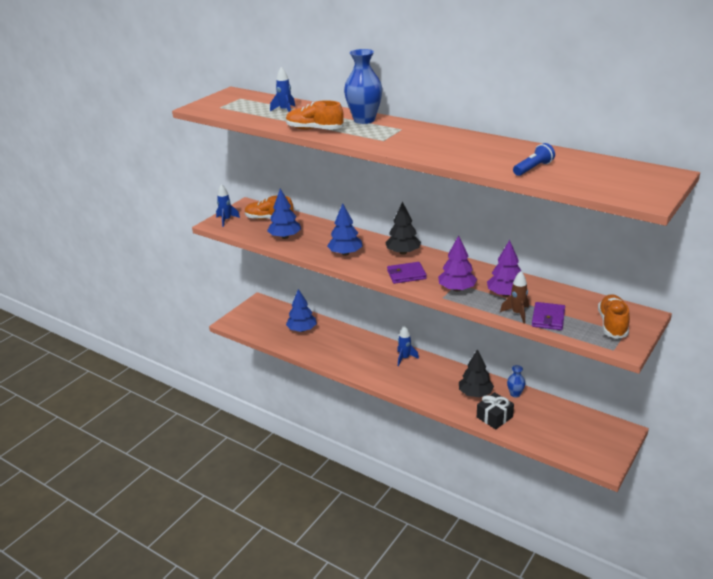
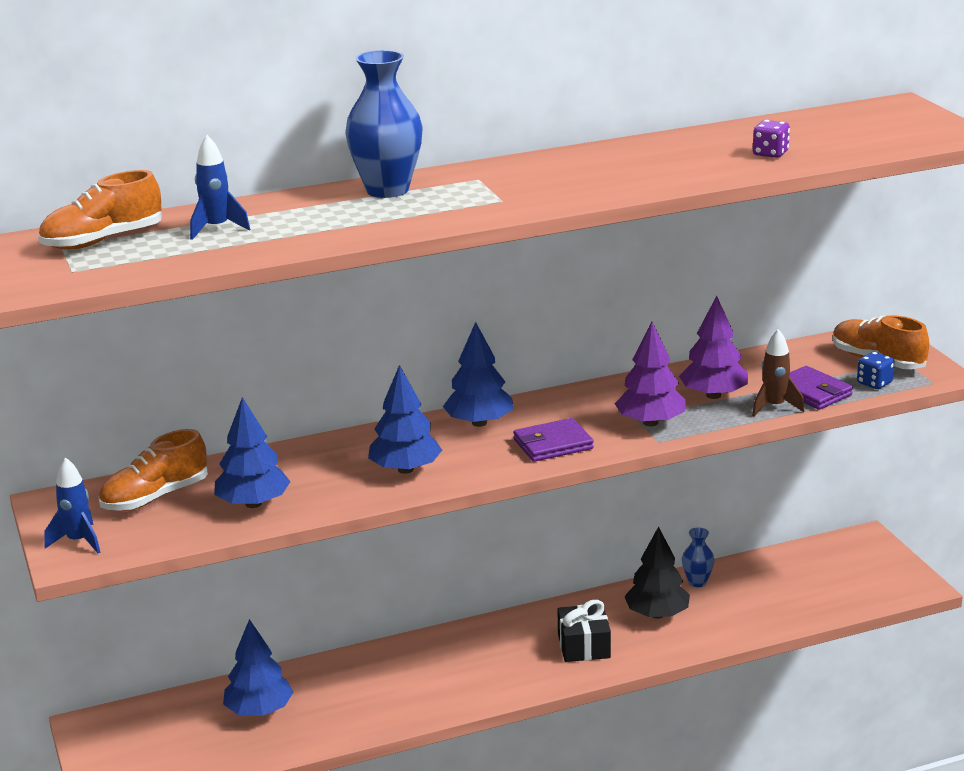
camera: 55 degrees left, 5 degrees down
orange shoe [286,100,344,130] -> orange shoe moved to [38,170,162,250]
black tree [385,202,421,255] -> blue tree [443,322,513,427]
purple wallet [387,262,427,284] -> purple wallet turned 45 degrees clockwise [513,418,594,462]
blue rocket [397,325,419,366] -> none
black gift [477,392,514,429] -> black gift moved to [558,600,611,662]
blue flashlight [513,143,555,176] -> purple dice [753,120,790,158]
none -> blue dice [857,352,894,389]

